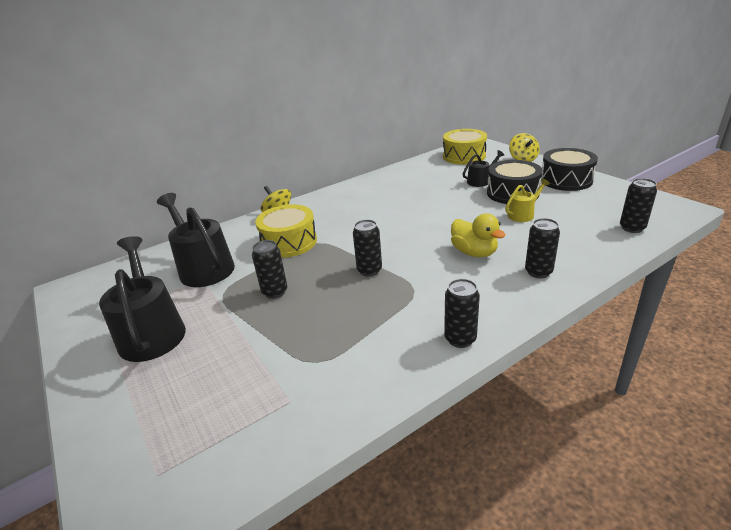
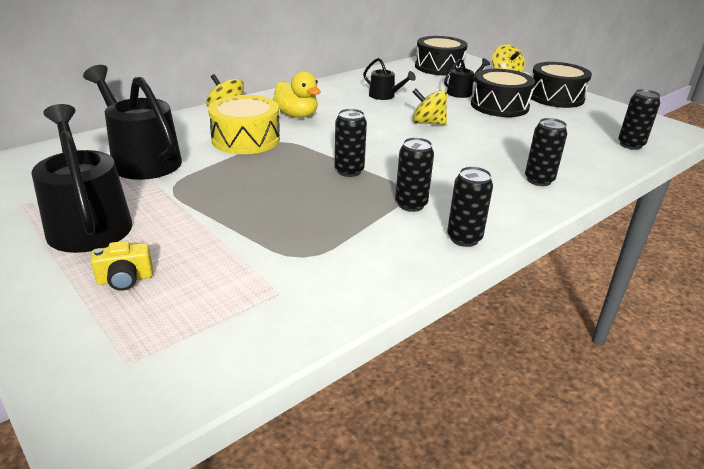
camera: 10 degrees left, 0 degrees up
black can [252,240,287,299] -> black can moved to [395,137,434,212]
yellow drum [443,129,487,165] -> black drum [415,36,468,75]
yellow duck [451,213,505,257] -> yellow duck moved to [273,71,320,118]
yellow watering can [505,179,550,222] -> none
none -> yellow camera [91,241,153,291]
none -> black watering can [363,58,416,100]
none -> yellow spinning top [412,88,447,125]

